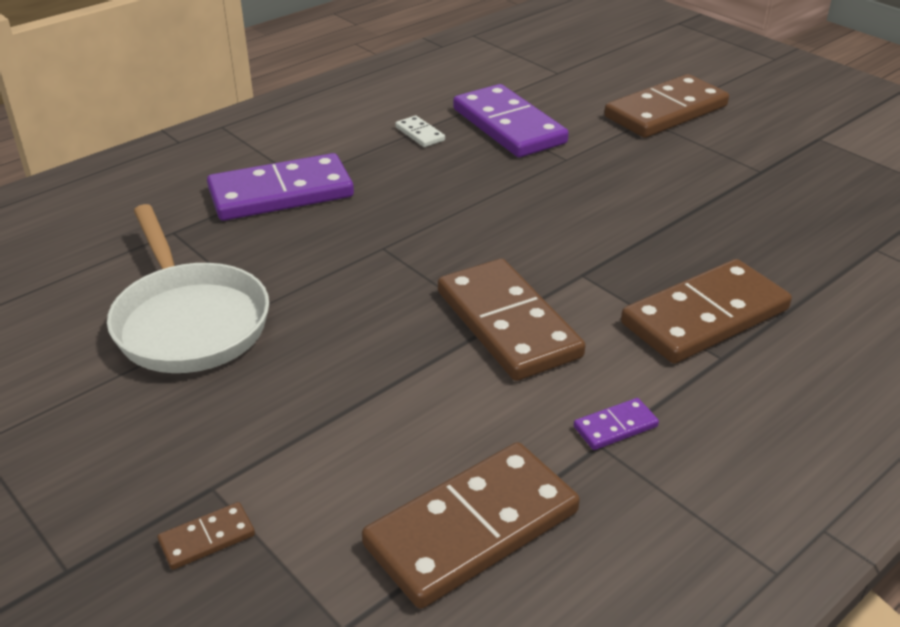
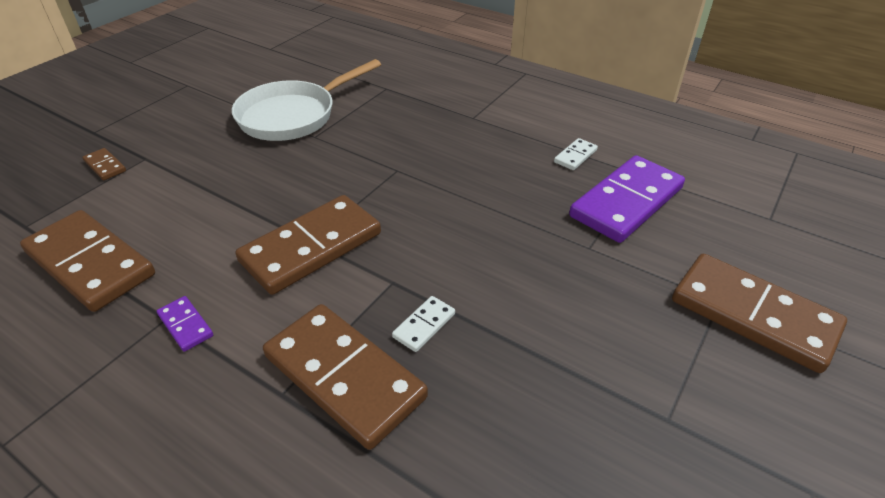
camera: 75 degrees right, 5 degrees up
purple domino [207,153,354,221] -> none
none -> white domino [392,296,455,352]

